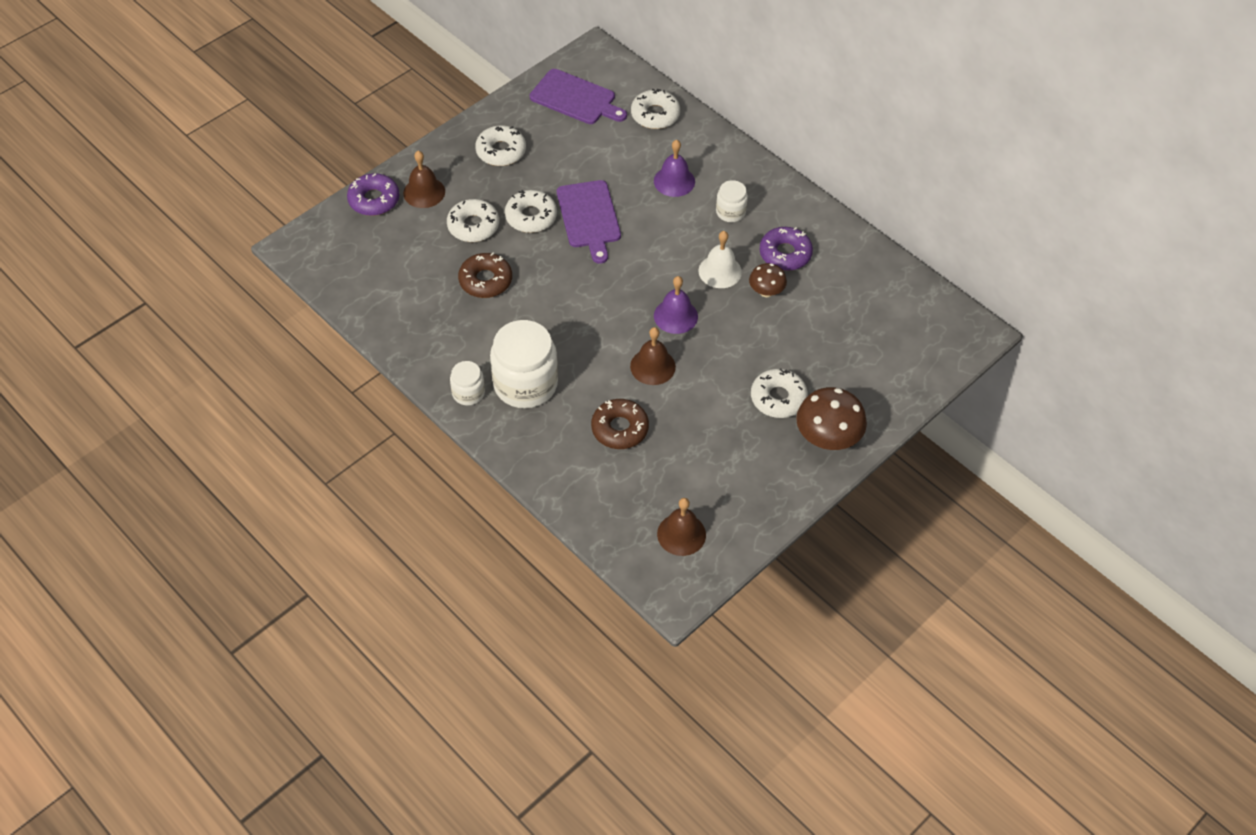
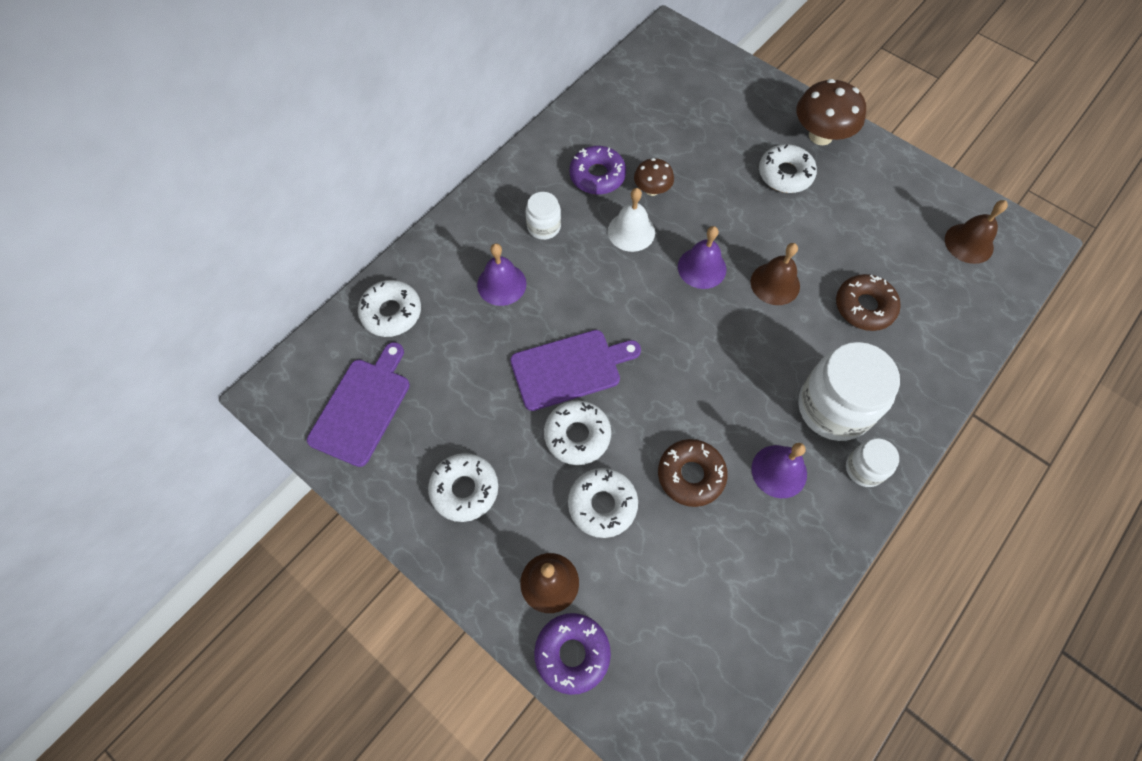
camera: 95 degrees left, 10 degrees up
none -> purple bell [751,443,807,498]

